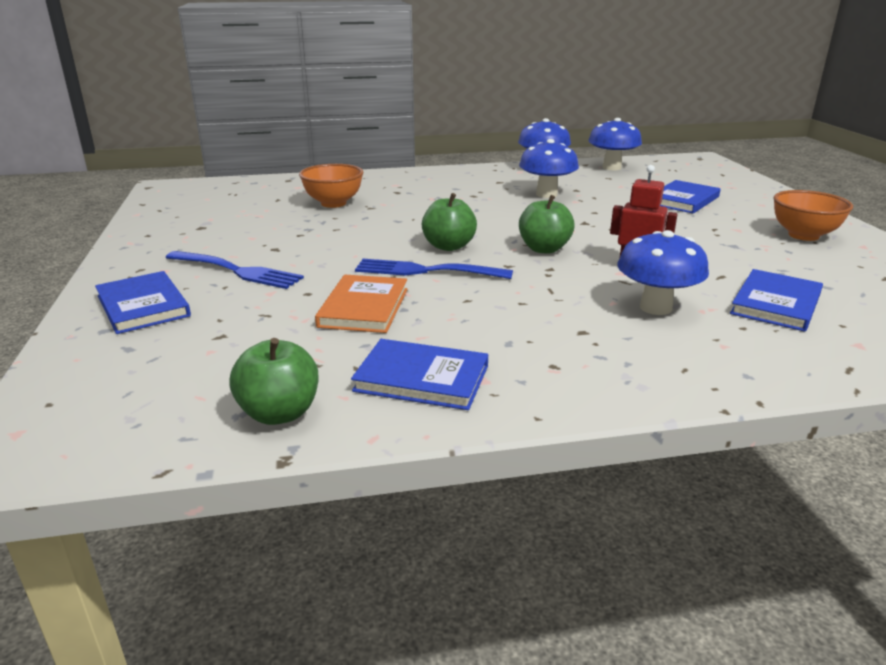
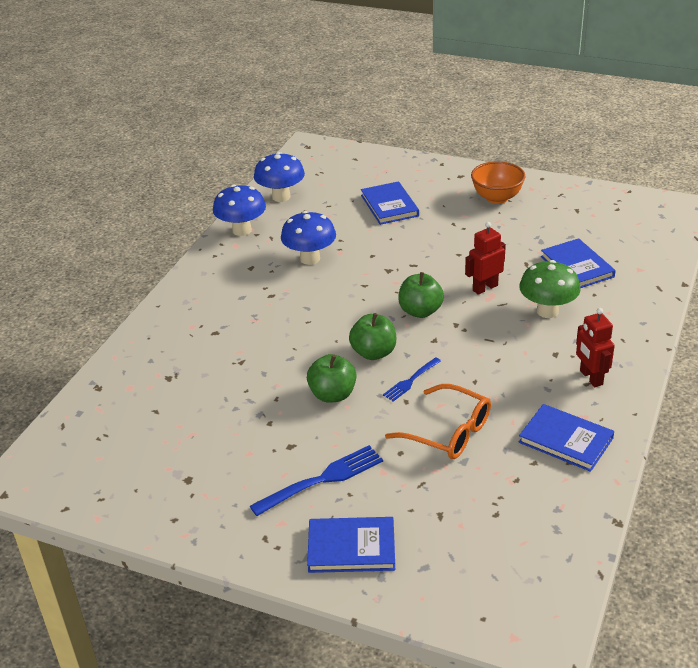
camera: 55 degrees left, 10 degrees up
green apple [229,338,319,425] -> green apple moved to [307,354,356,403]
orange bowl [299,164,363,208] -> none
orange book [315,275,408,333] -> orange glasses [385,384,491,459]
blue book [351,339,488,410] -> blue book turned 75 degrees clockwise [519,404,614,472]
blue fork [355,259,513,279] -> blue fork [383,357,441,402], size x0.59
blue mushroom [617,230,709,315] -> green mushroom [519,260,580,318]
none -> red robot [576,308,615,387]

